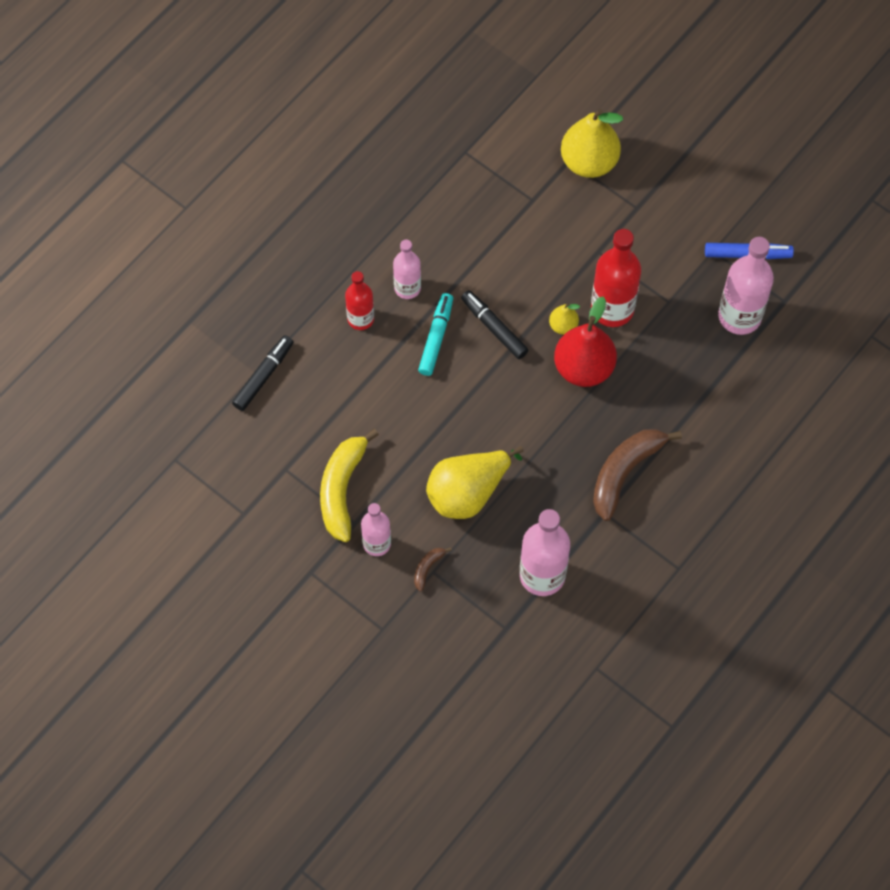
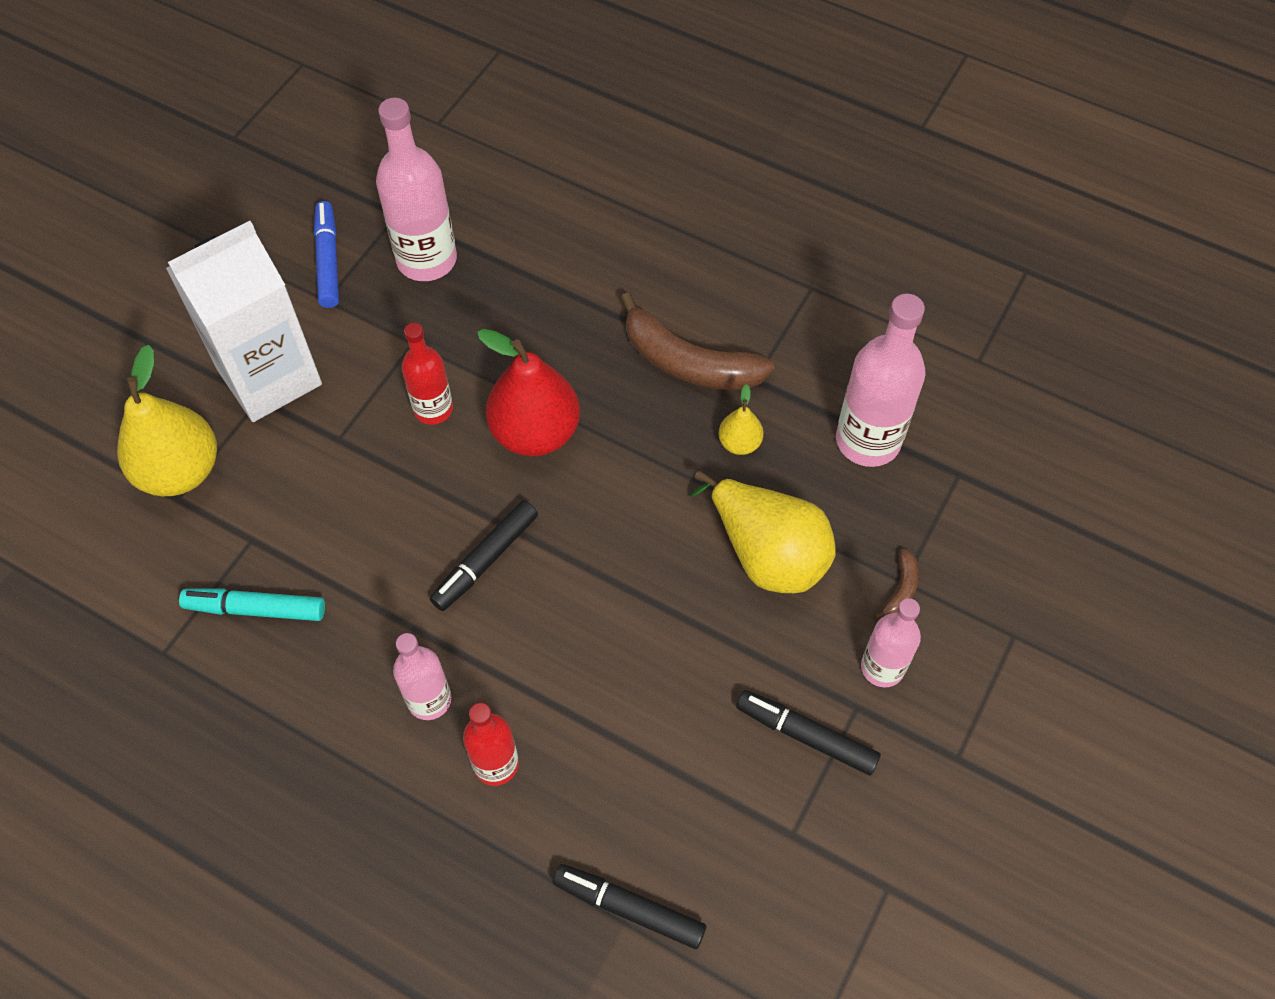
camera: 100 degrees left, 5 degrees down
yellow banana [320,429,379,542] -> black marker [736,690,881,775]
brown banana [414,547,452,592] -> brown banana turned 90 degrees counterclockwise [874,548,919,620]
turquoise marker [418,293,453,376] -> turquoise marker moved to [179,588,325,621]
yellow pear [549,303,580,335] -> yellow pear moved to [718,384,764,455]
red bottle [591,229,641,327] -> red bottle [401,323,453,425], size x0.61
none -> white carton [166,221,322,422]

